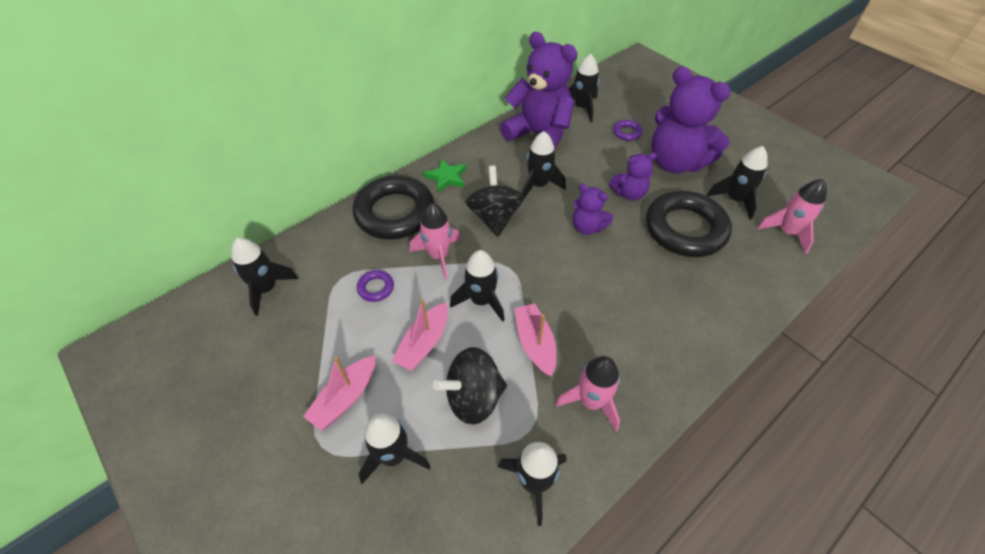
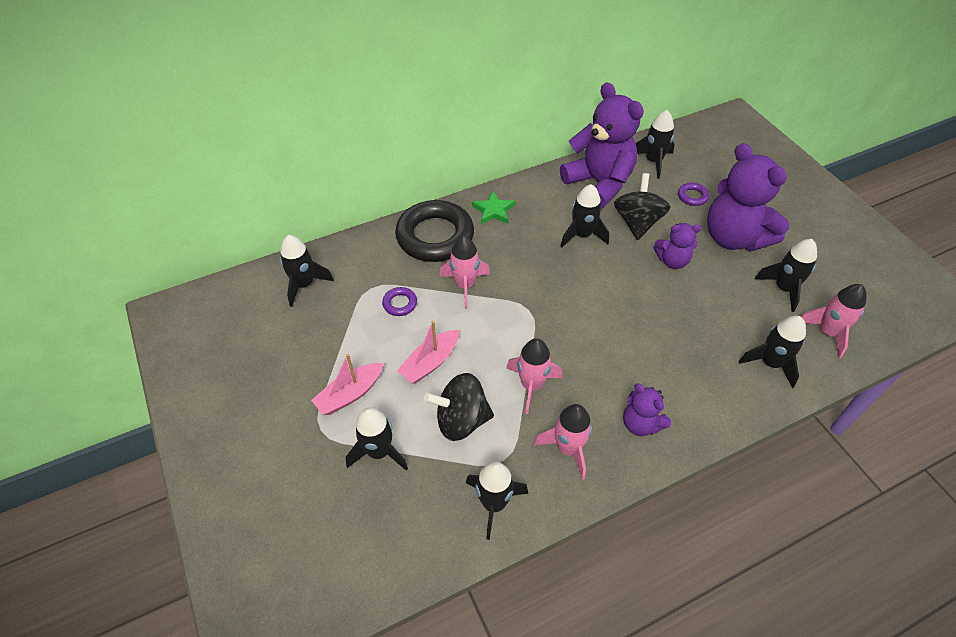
camera: 15 degrees right, 0 degrees up
black rocket [450,250,505,322] -> black rocket moved to [738,316,806,388]
black spinning top [466,166,524,237] -> black spinning top moved to [614,173,670,240]
pink boat [514,303,557,376] -> pink rocket [507,338,562,414]
purple teddy bear [573,184,613,235] -> purple teddy bear moved to [623,383,671,436]
black ring [646,191,732,257] -> none

